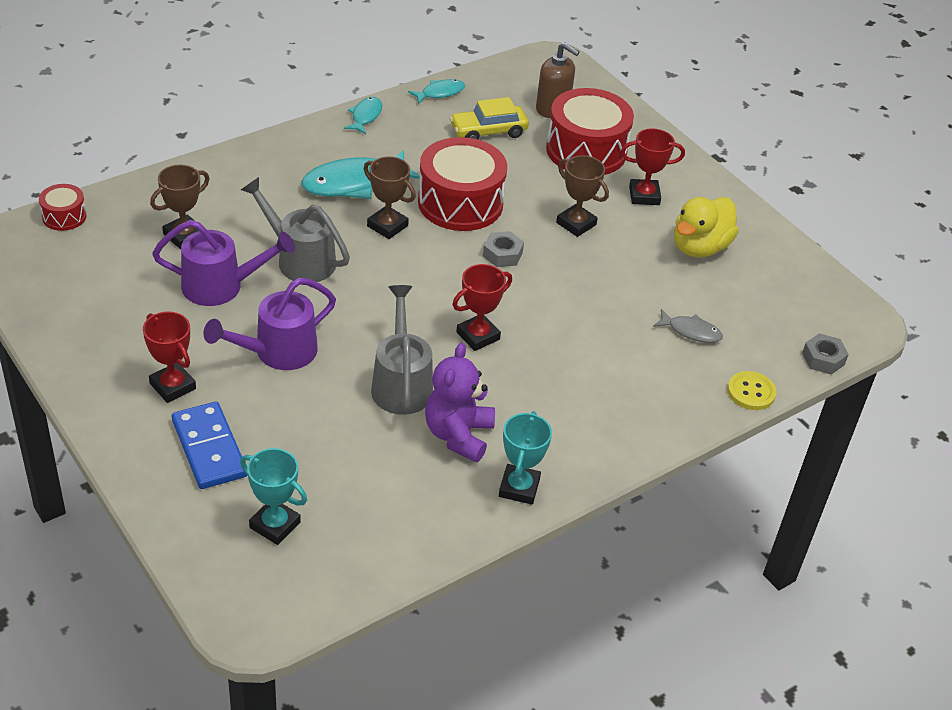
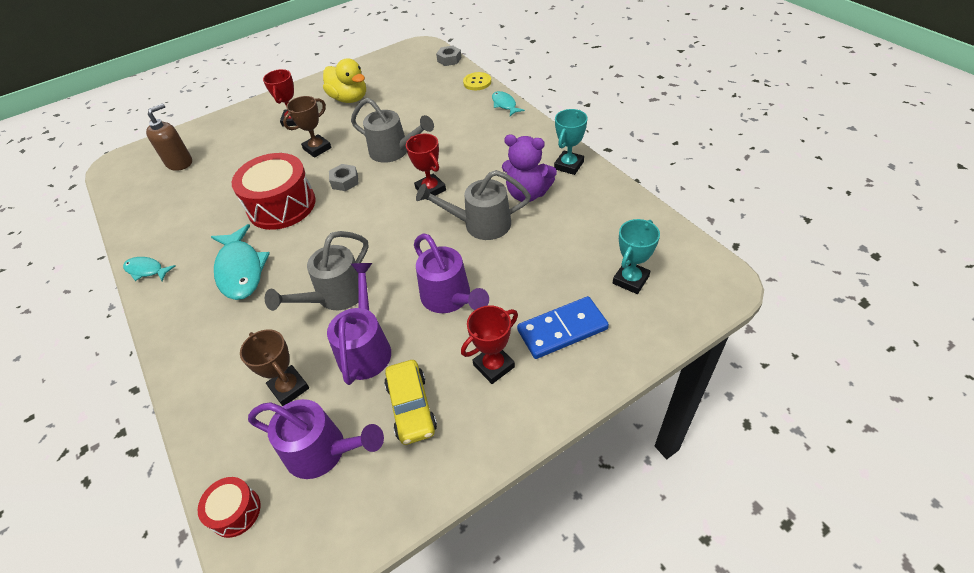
camera: 80 degrees left, 5 degrees up
brown trophy [364,156,416,239] -> none
turquoise fish [408,79,465,104] -> turquoise fish moved to [492,91,525,116]
yellow car [450,97,529,140] -> yellow car moved to [384,360,437,445]
turquoise trophy [499,411,552,505] -> turquoise trophy turned 75 degrees counterclockwise [554,109,587,175]
red drum [546,88,634,175] -> none
grey fish [653,309,723,343] -> none
none -> purple watering can [248,399,384,479]
none -> grey watering can [351,98,434,163]

